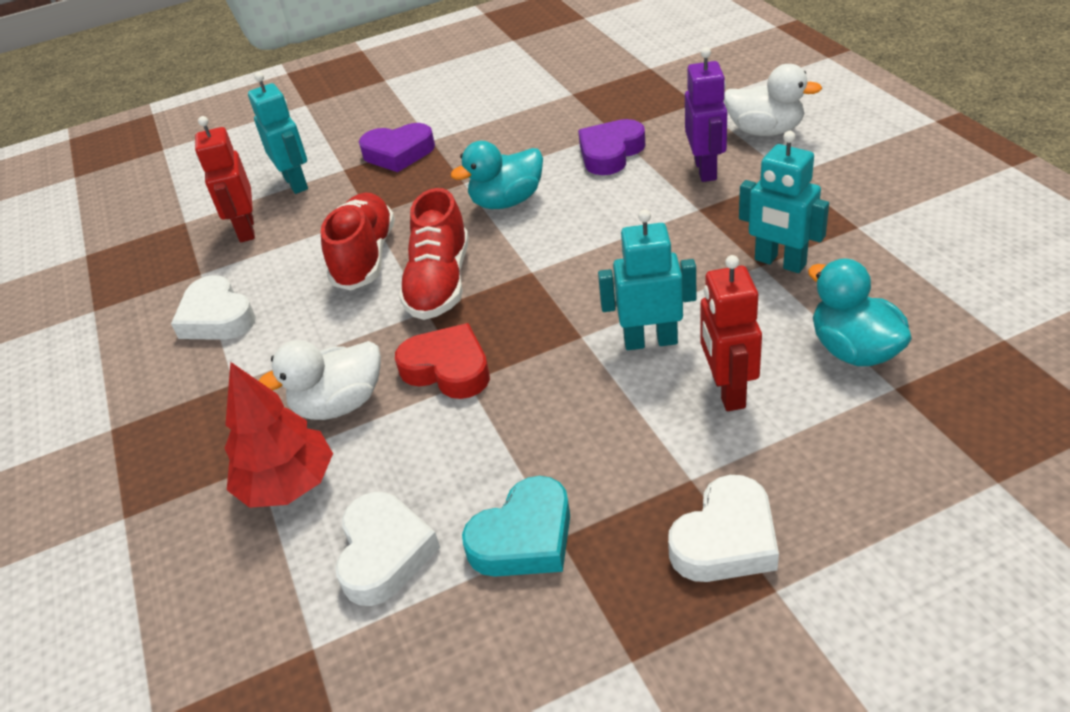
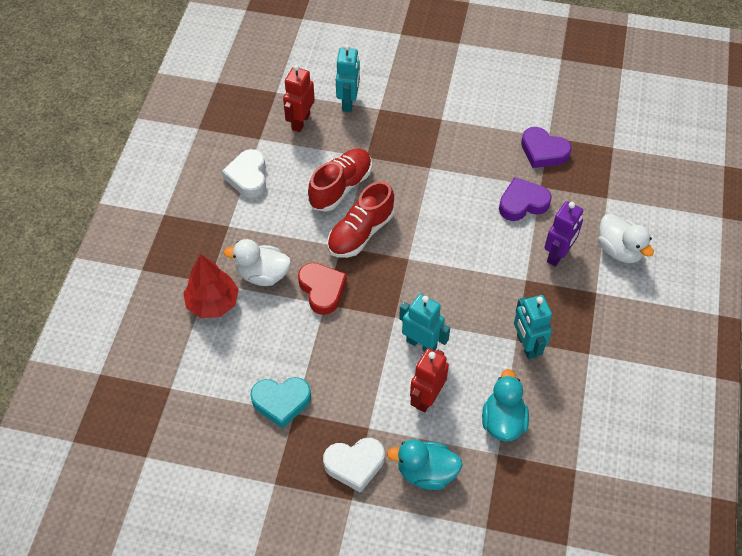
camera: 30 degrees right, 15 degrees up
white heart [335,492,440,606] -> none
purple heart [359,123,435,172] -> purple heart moved to [521,127,572,168]
turquoise duck [450,141,543,209] -> turquoise duck moved to [387,439,463,490]

